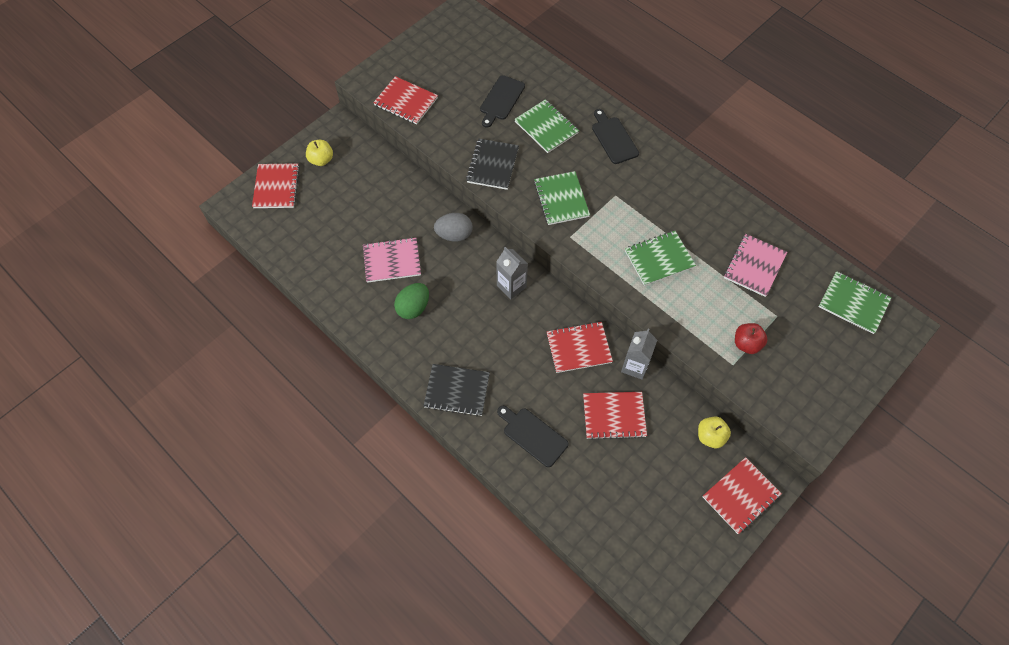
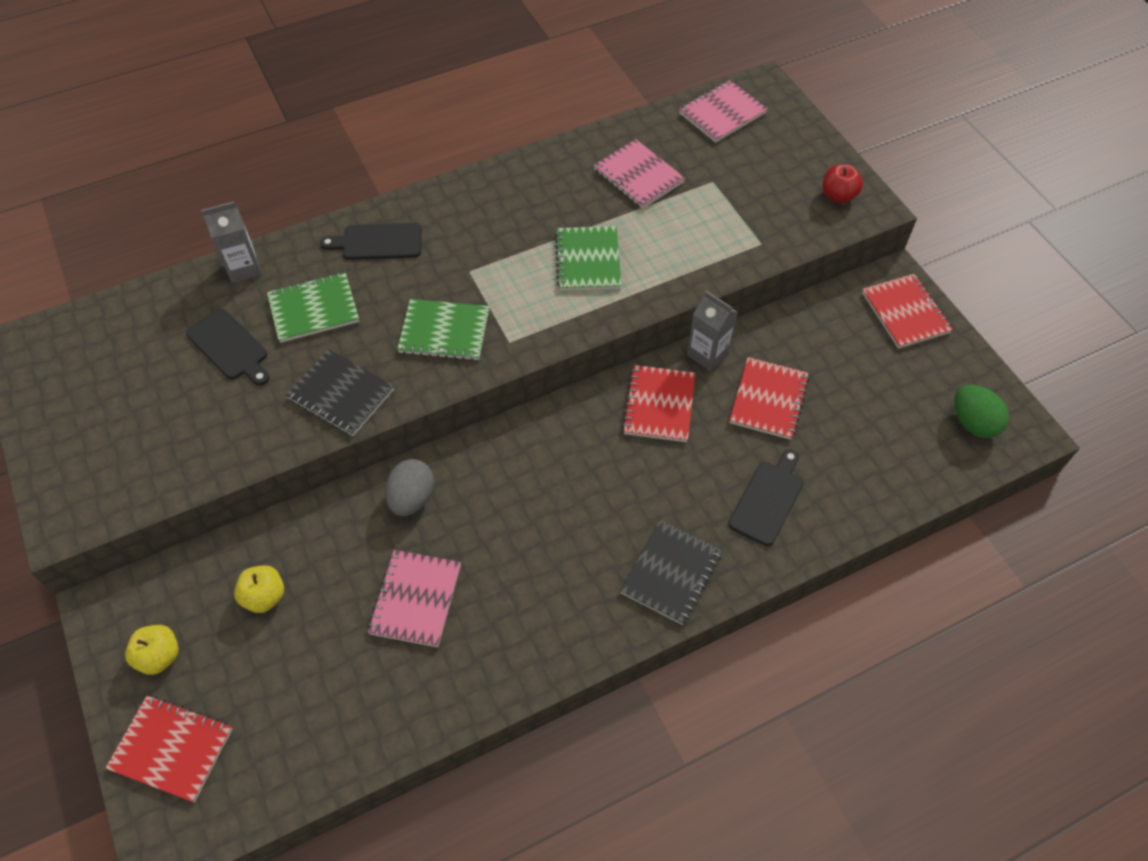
camera: 70 degrees left, 5 degrees down
red notebook [373,76,438,125] -> none
green egg [394,283,429,319] -> green egg moved to [954,385,1009,438]
grey carton [496,247,528,299] -> grey carton moved to [201,201,262,283]
black cutting board [497,406,569,467] -> black cutting board turned 150 degrees clockwise [728,449,803,546]
yellow apple [698,417,731,448] -> yellow apple moved to [234,565,284,613]
red apple [735,323,768,354] -> red apple moved to [823,164,863,203]
green notebook [819,271,891,334] -> pink notebook [679,80,767,143]

